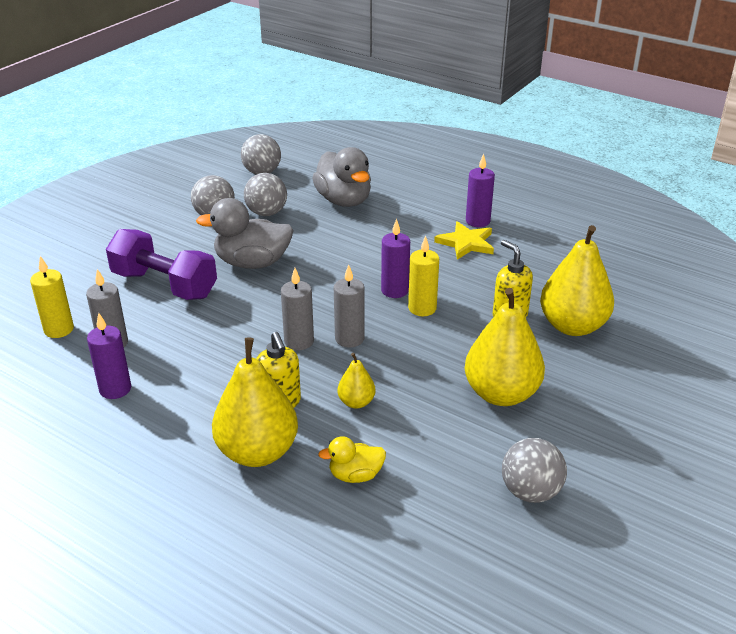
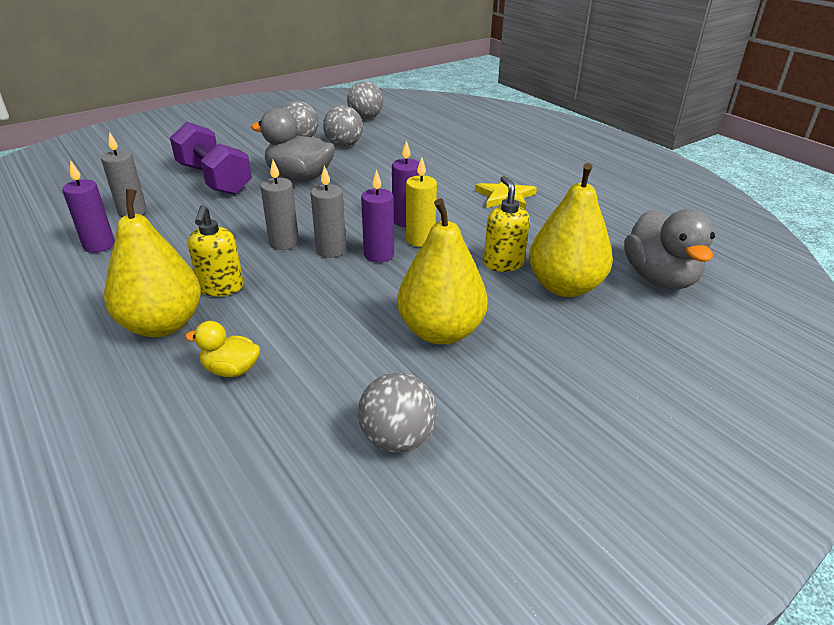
camera: 20 degrees right, 0 degrees up
yellow candle [30,256,74,338] -> none
grey duck [312,147,371,207] -> grey duck moved to [624,209,715,289]
yellow pear [338,353,375,409] -> none
purple candle [466,154,495,227] -> purple candle moved to [361,169,394,263]

